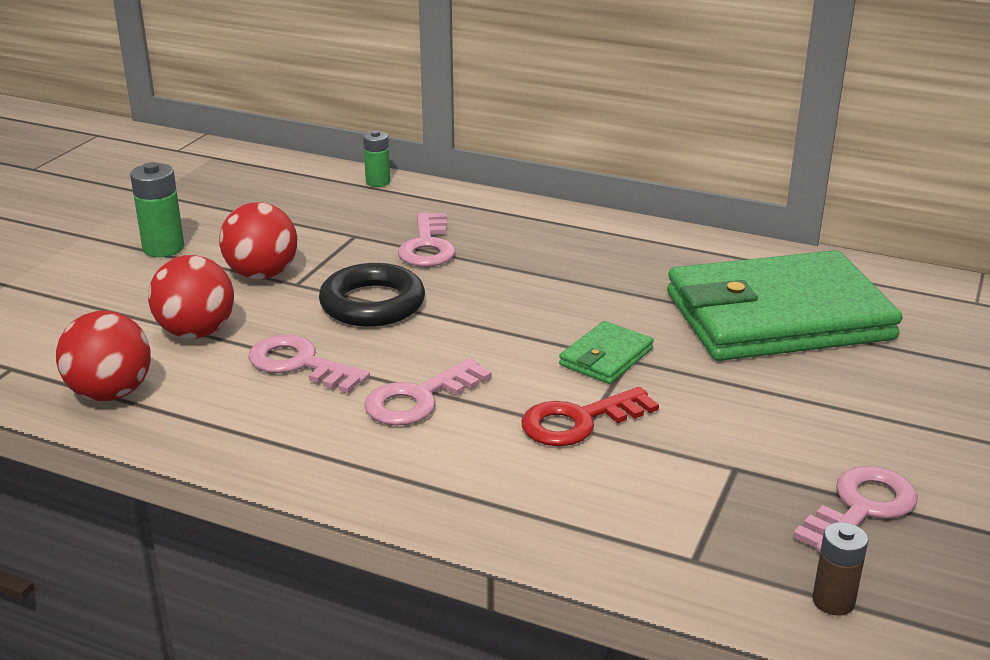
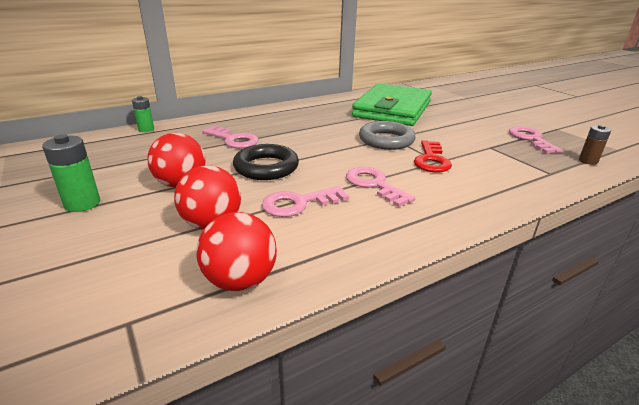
camera: 55 degrees left, 0 degrees up
pink key [364,358,492,426] -> pink key turned 150 degrees clockwise [346,167,415,207]
green wallet [559,321,654,384] -> grey ring [359,121,416,150]

